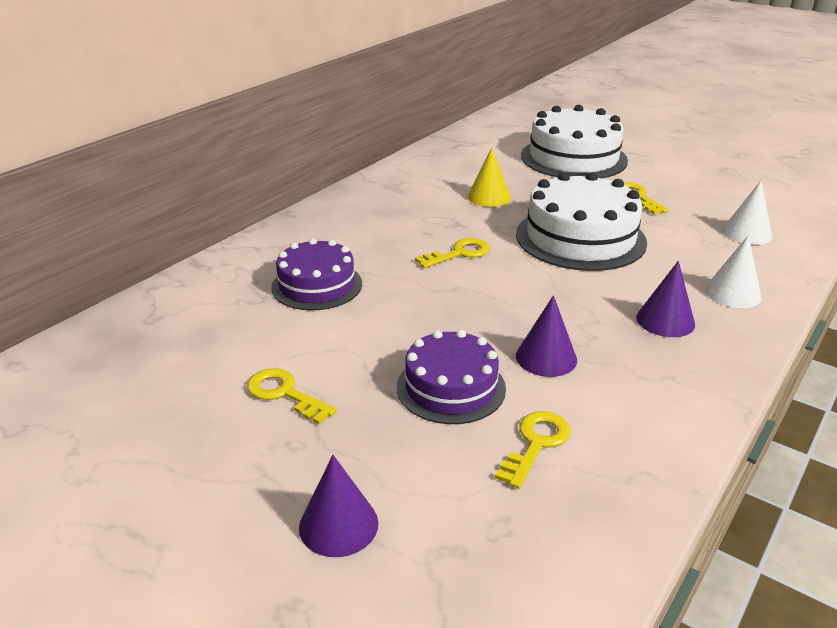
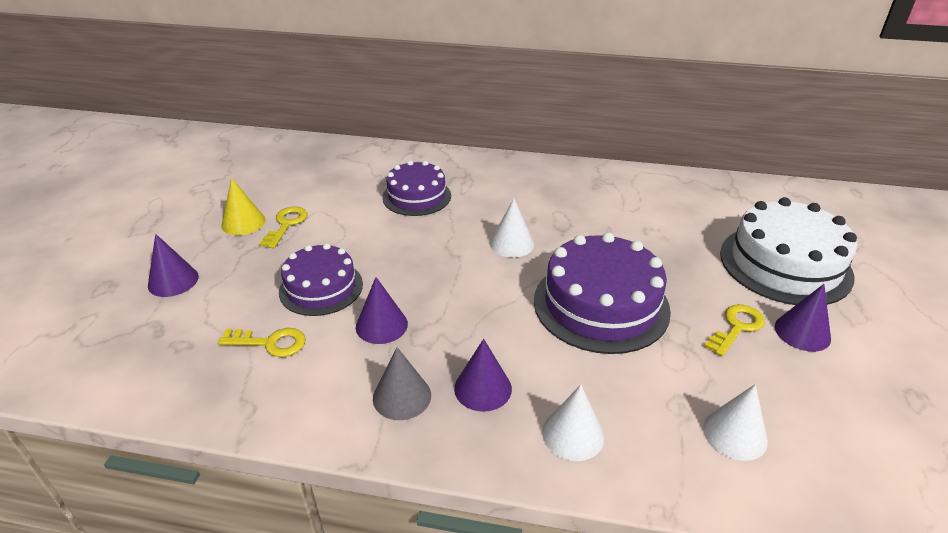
camera: 65 degrees right, 5 degrees up
yellow key [415,238,490,268] -> white cone [490,199,534,258]
yellow cone [467,148,511,207] -> yellow cone moved to [221,178,266,235]
white cake [516,172,647,271] -> purple cake [534,233,671,354]
none -> grey cone [373,347,431,420]
none -> purple cone [775,284,831,352]

